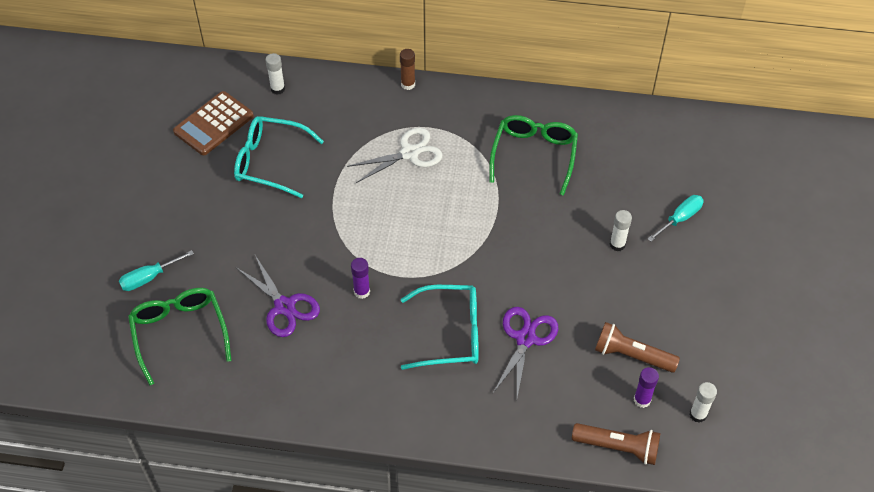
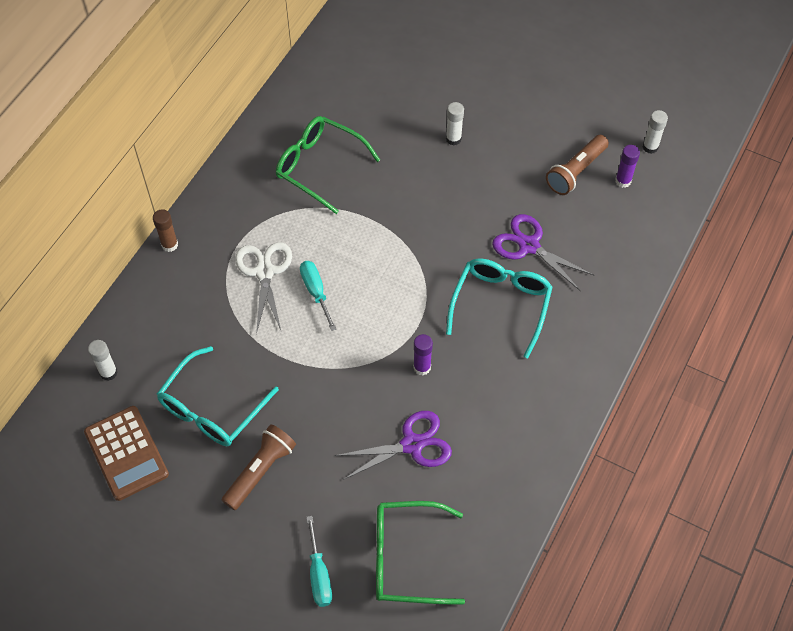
camera: 70 degrees left, 5 degrees up
brown flashlight [572,423,660,465] -> brown flashlight moved to [222,424,296,510]
turquoise screwdriver [647,195,704,242] -> turquoise screwdriver moved to [300,261,336,331]

